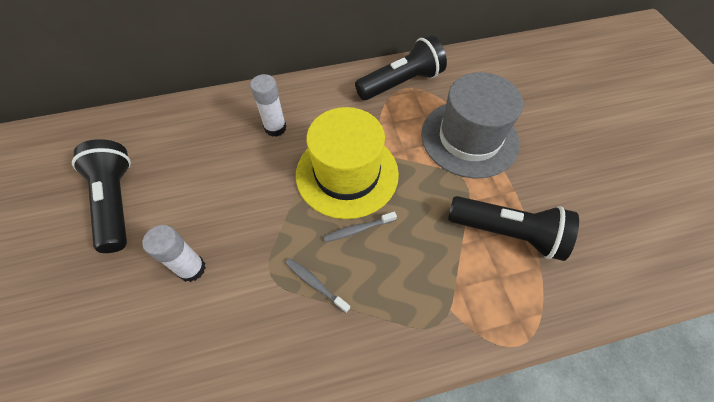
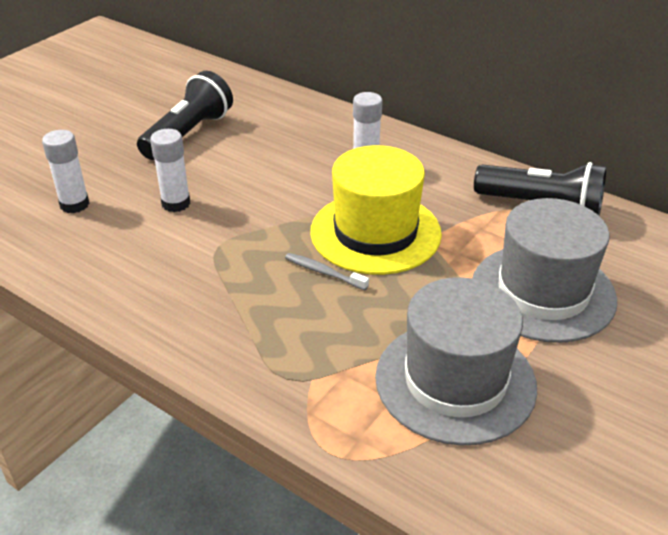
camera: 50 degrees right, 20 degrees down
grey toothbrush [285,258,350,313] -> none
black flashlight [448,196,579,261] -> grey hat [375,277,537,446]
none -> white glue stick [42,130,90,213]

